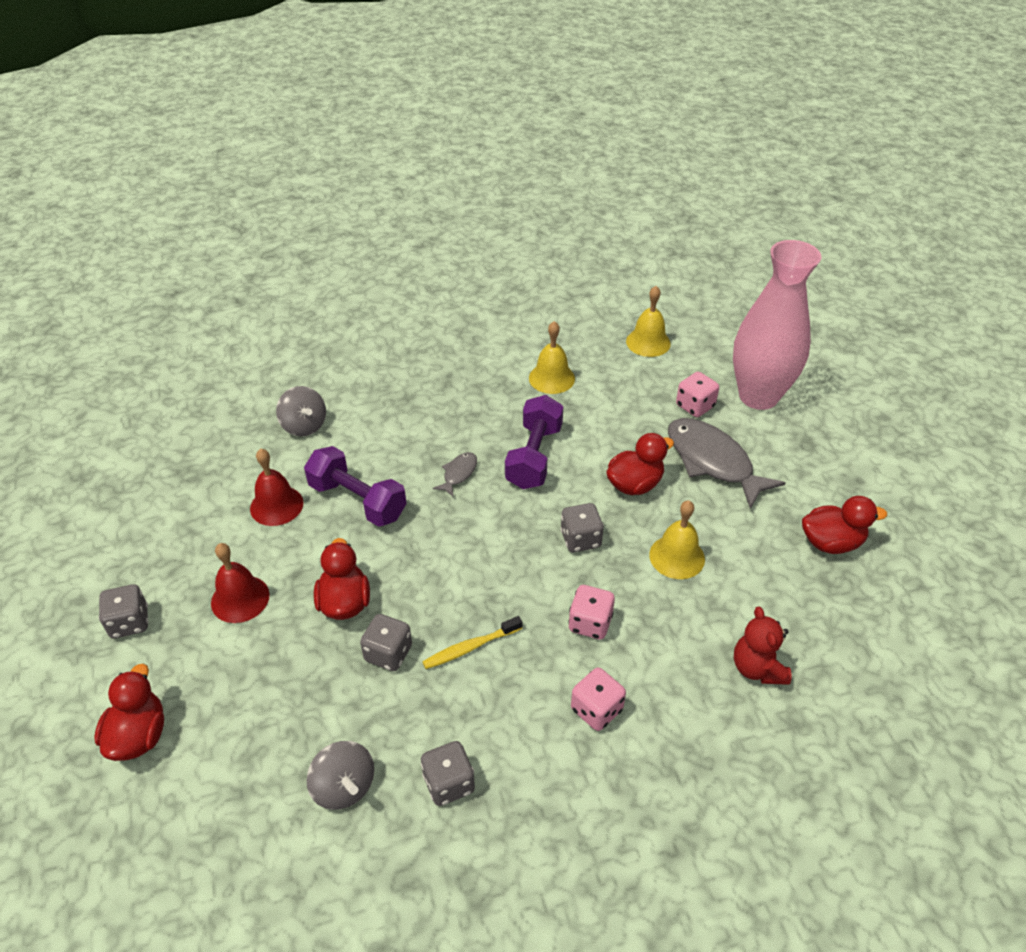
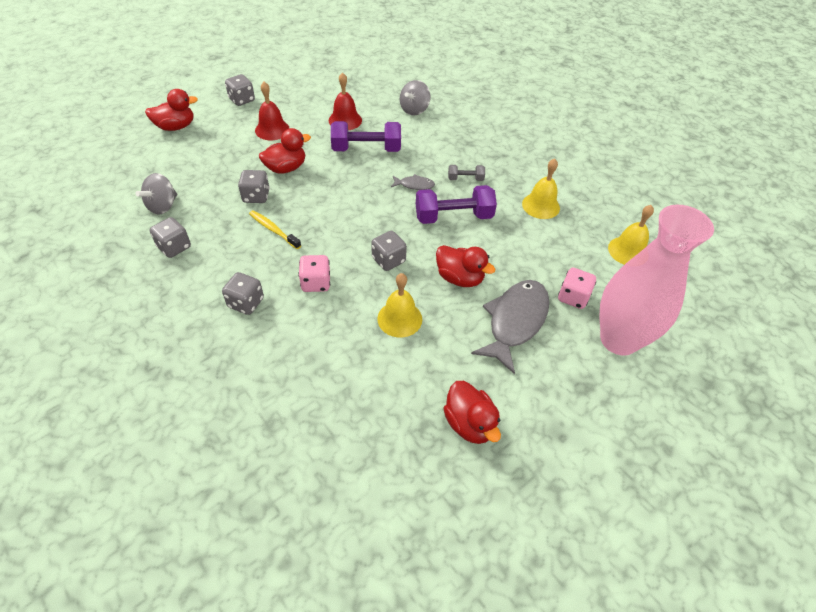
camera: 65 degrees right, 5 degrees up
purple dumbbell [304,446,407,527] -> purple dumbbell turned 75 degrees clockwise [331,121,401,152]
pink dice [571,668,626,731] -> grey dice [222,272,264,315]
red teddy bear [734,607,791,685] -> none
none -> grey dumbbell [448,165,485,181]

